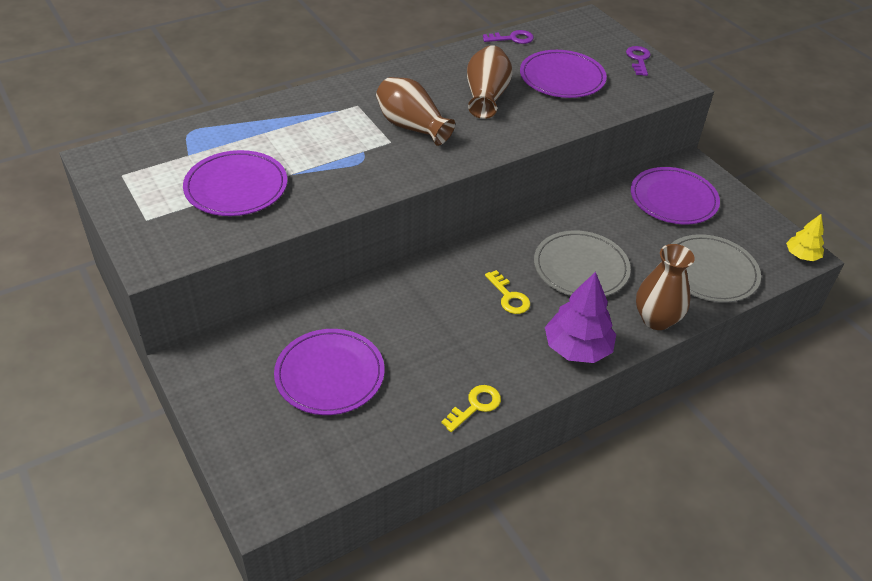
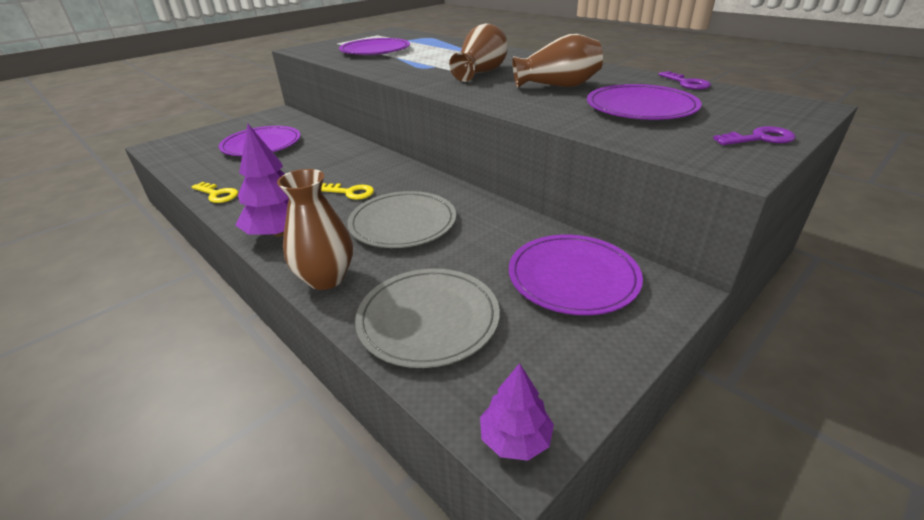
camera: 80 degrees right, 10 degrees down
yellow key [485,270,530,314] -> yellow key turned 120 degrees counterclockwise [321,183,374,200]
yellow tree [786,214,824,261] -> purple tree [480,363,554,461]

